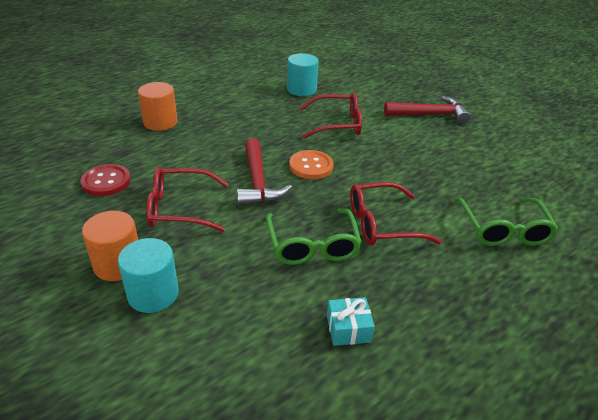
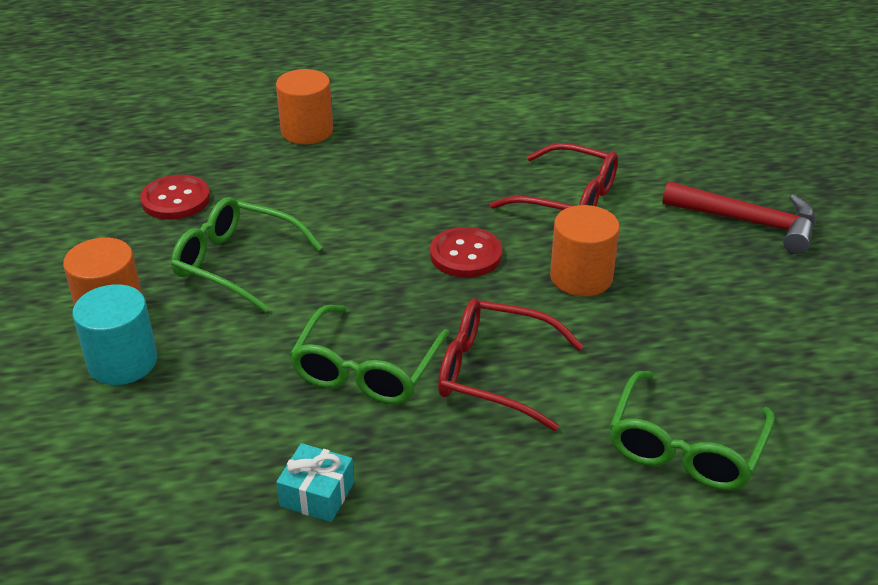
camera: 30 degrees right, 0 degrees up
red glasses [146,167,229,232] -> green glasses [171,197,323,312]
red hammer [237,138,292,206] -> none
turquoise cylinder [287,53,319,96] -> none
orange button [289,150,334,179] -> red button [430,227,502,277]
none -> orange cylinder [550,205,620,296]

